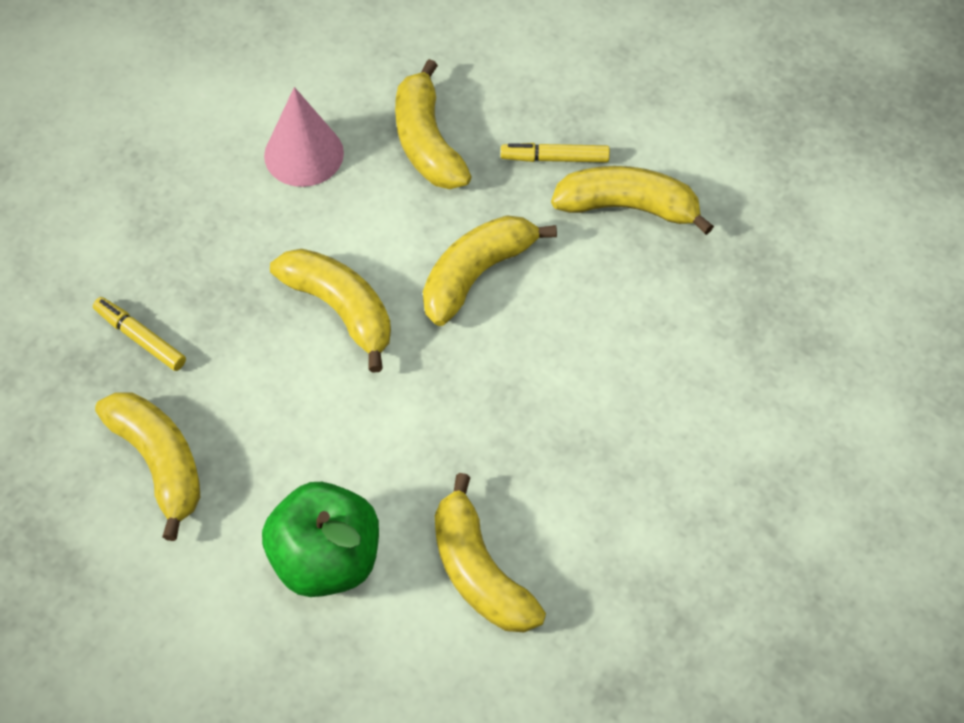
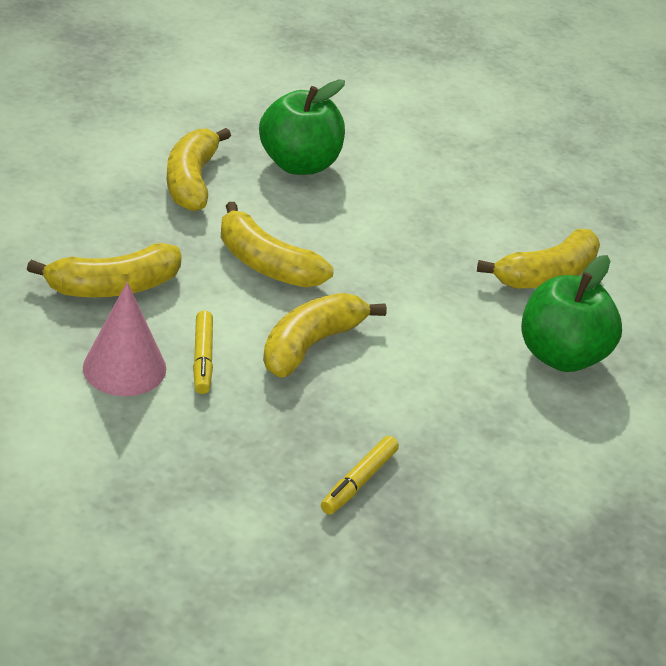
camera: 100 degrees left, 20 degrees down
yellow banana [95,392,200,541] -> none
yellow marker [501,143,610,163] -> yellow marker moved to [193,311,213,394]
none -> green apple [259,79,345,175]

